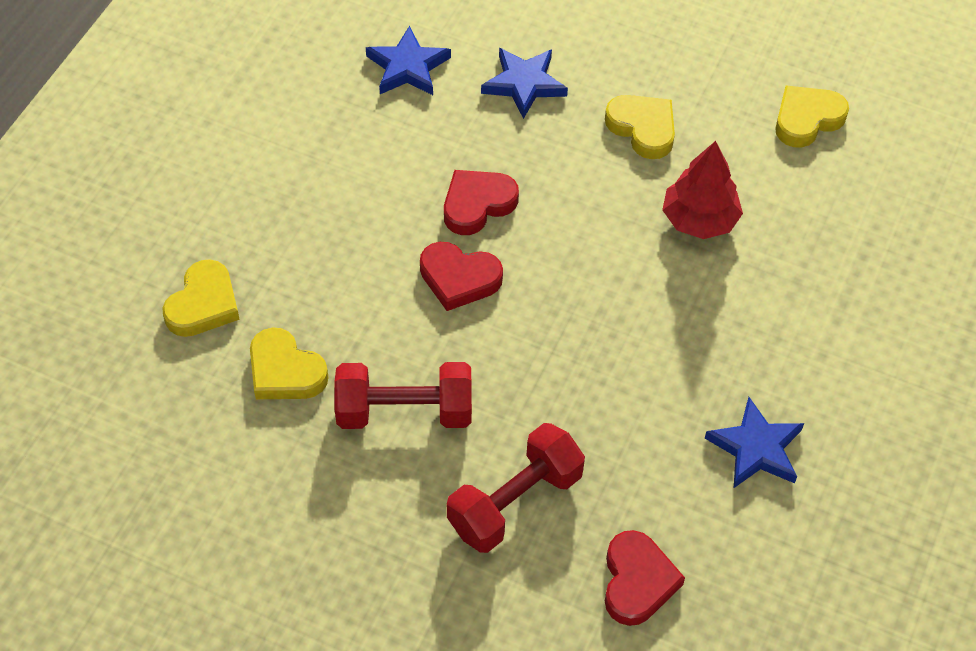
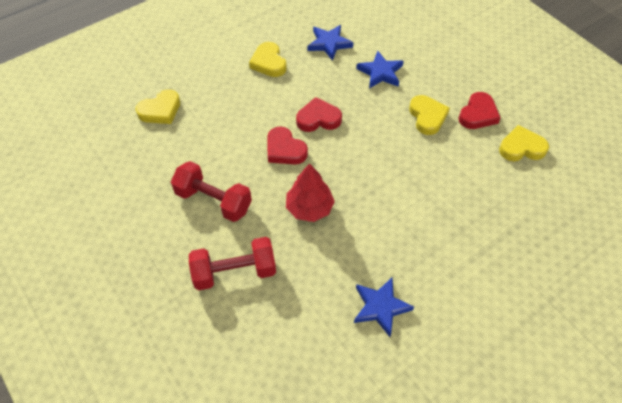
camera: 30 degrees right, 0 degrees up
yellow heart [250,327,329,399] -> yellow heart moved to [249,42,287,77]
red heart [605,530,685,626] -> red heart moved to [458,92,500,129]
red tree [662,141,743,239] -> red tree moved to [286,163,335,222]

